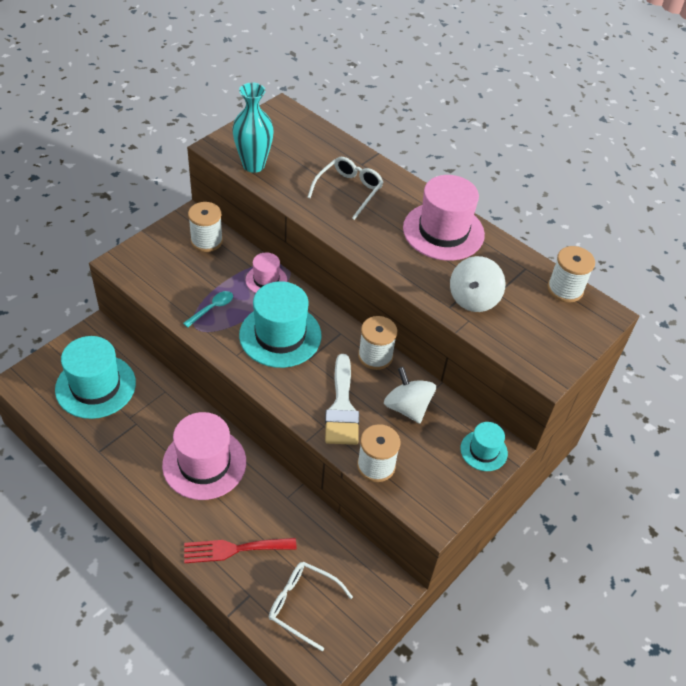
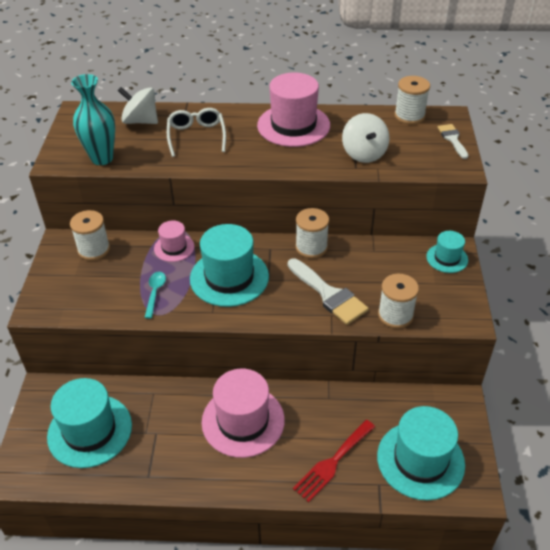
camera: 35 degrees left, 5 degrees down
white glasses [269,562,353,651] -> turquoise hat [377,406,465,500]
white spinning top [384,367,436,424] -> white spinning top moved to [118,87,158,124]
none -> white brush [438,124,469,159]

